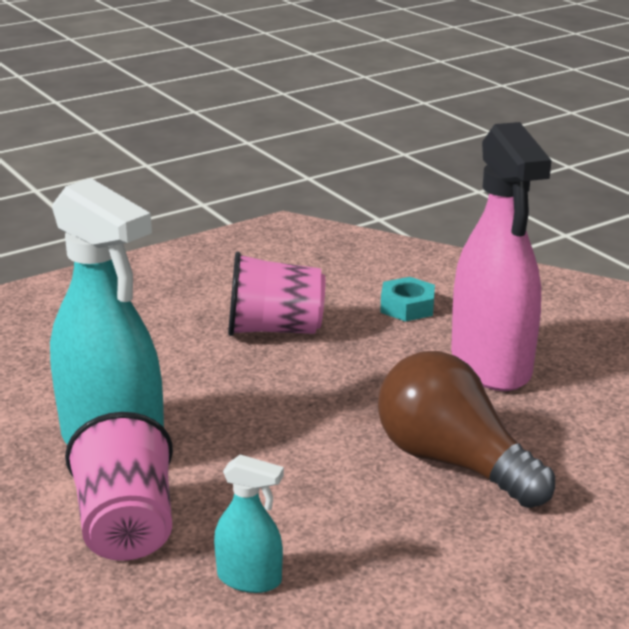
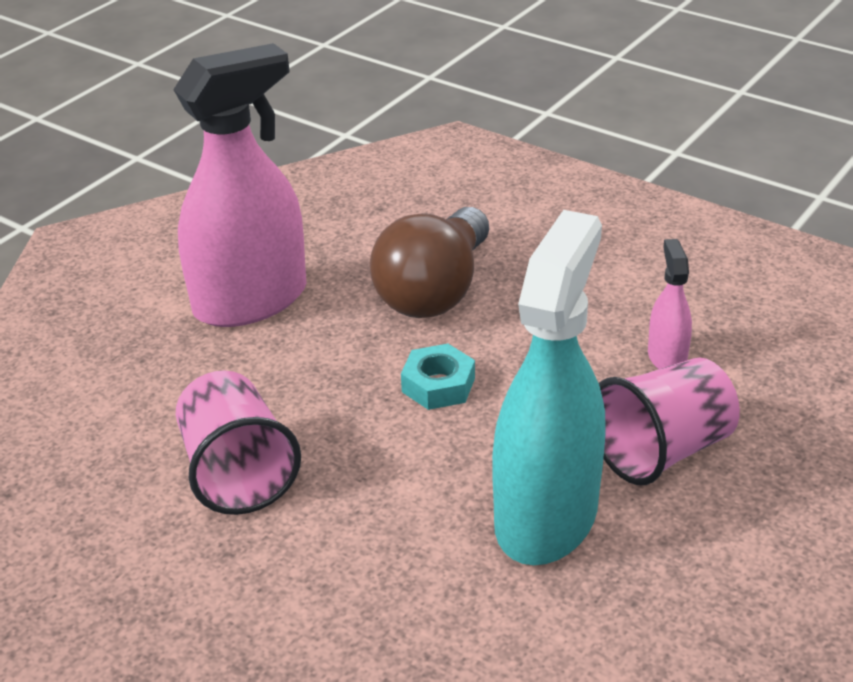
camera: 110 degrees left, 10 degrees up
turquoise spray bottle [214,454,284,593] -> pink spray bottle [648,239,692,369]
turquoise nut [380,277,435,322] -> turquoise nut moved to [401,344,475,410]

